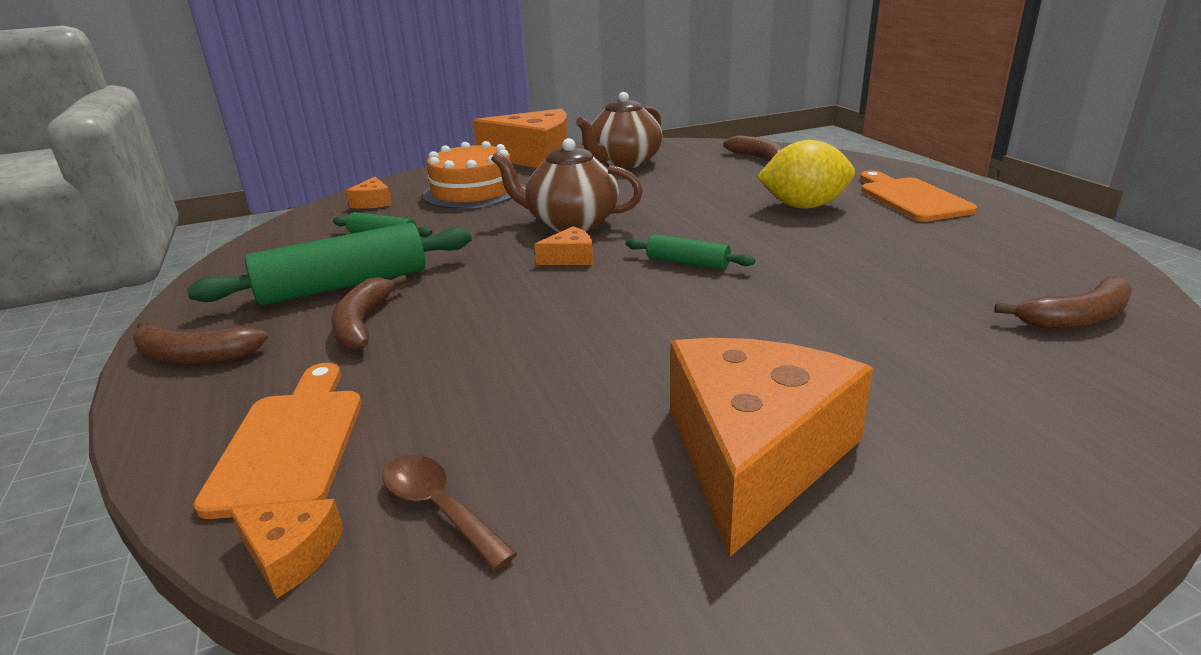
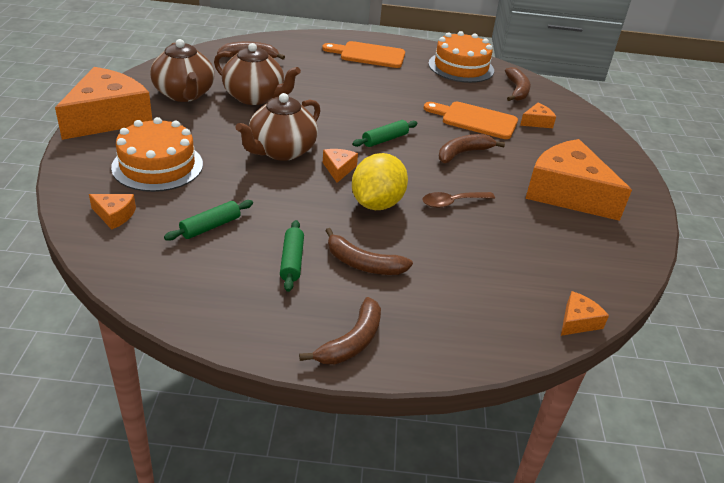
camera: 70 degrees left, 10 degrees up
green rolling pin [187,223,472,305] -> green rolling pin [280,220,304,292], size x0.51
orange cutting board [193,363,362,519] -> orange cutting board moved to [424,102,518,139]
brown spoon [382,455,517,570] -> brown spoon moved to [422,192,495,208]
yellow lemon [757,140,855,209] -> yellow lemon moved to [352,153,408,210]
none -> brown teapot [214,43,301,105]
none -> orange cake [428,31,494,83]
none -> brown banana [439,134,505,163]
none -> orange cheese [520,103,556,128]

